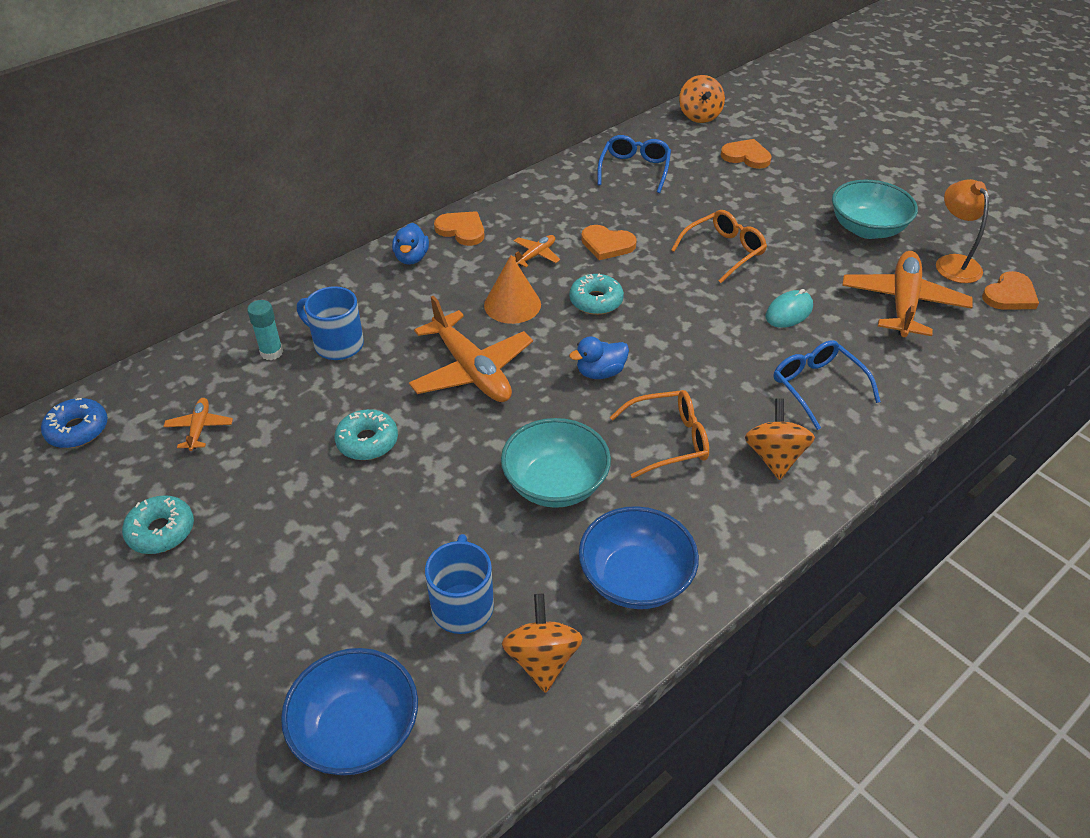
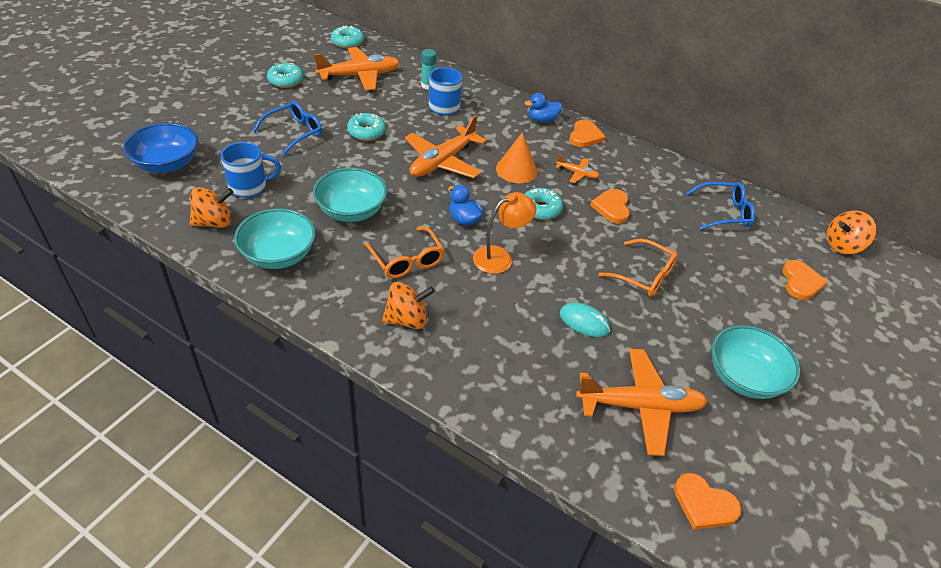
camera: 70 degrees right, 0 degrees up
blue donut [41,398,108,448] -> turquoise donut [331,25,364,48]
orange plane [163,398,233,451] -> orange plane [314,47,400,91], size x2.12
blue bowl [579,506,699,609] -> turquoise bowl [234,208,316,269]
blue glasses [774,340,881,430] -> blue glasses moved to [253,101,322,156]
orange lamp [936,179,989,283] -> orange lamp moved to [473,192,536,274]

